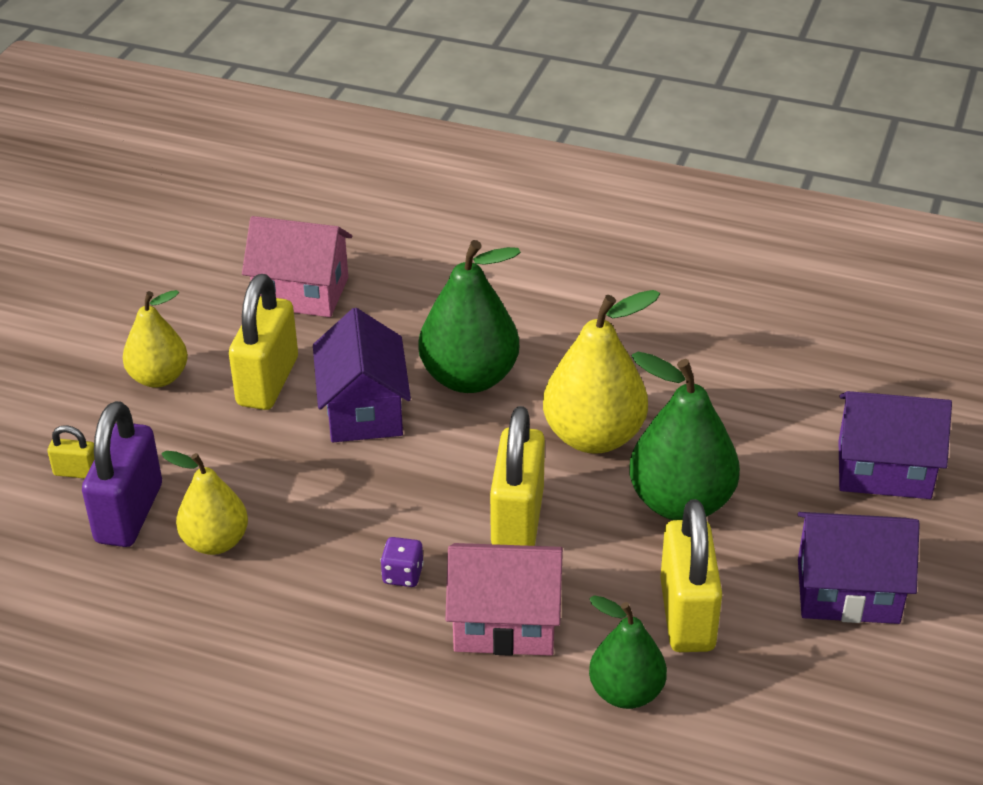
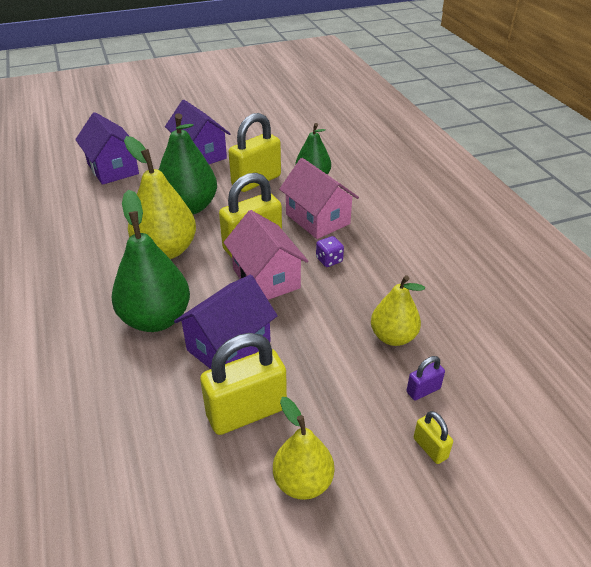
camera: 130 degrees left, 0 degrees up
purple padlock [82,401,162,547] -> purple padlock [406,356,445,400], size x0.46
pink house [242,216,352,317] -> pink house moved to [224,210,308,300]

